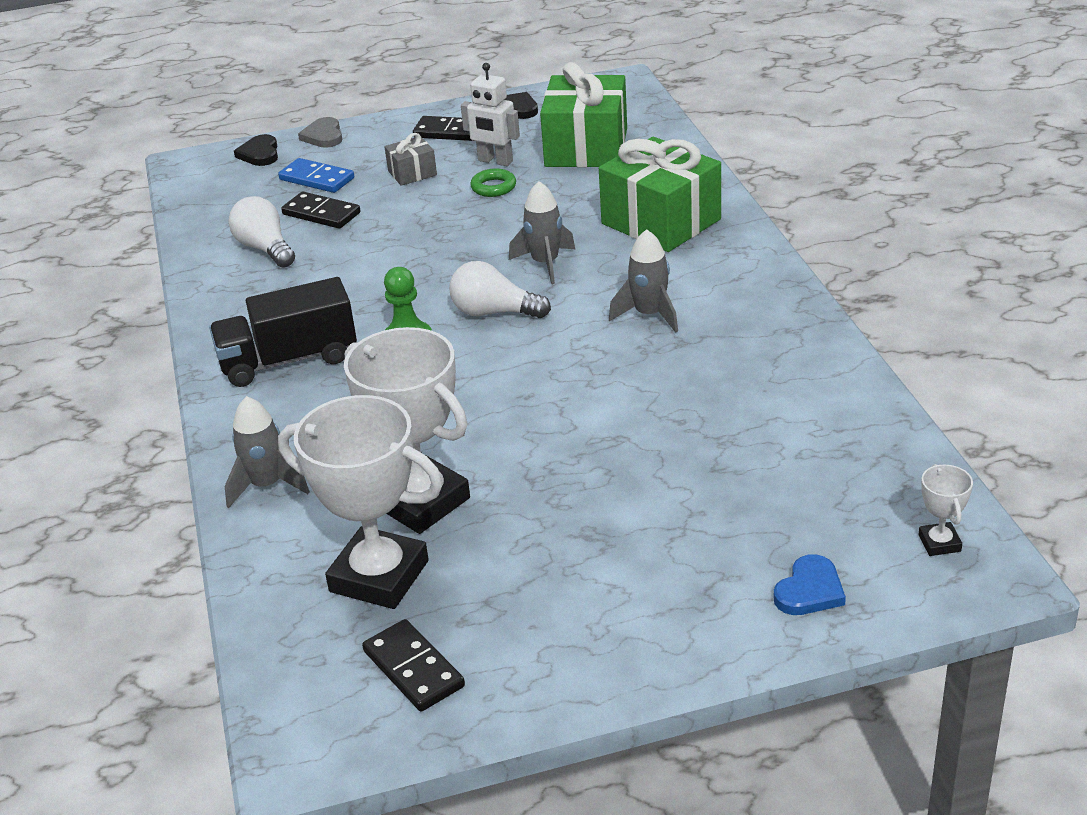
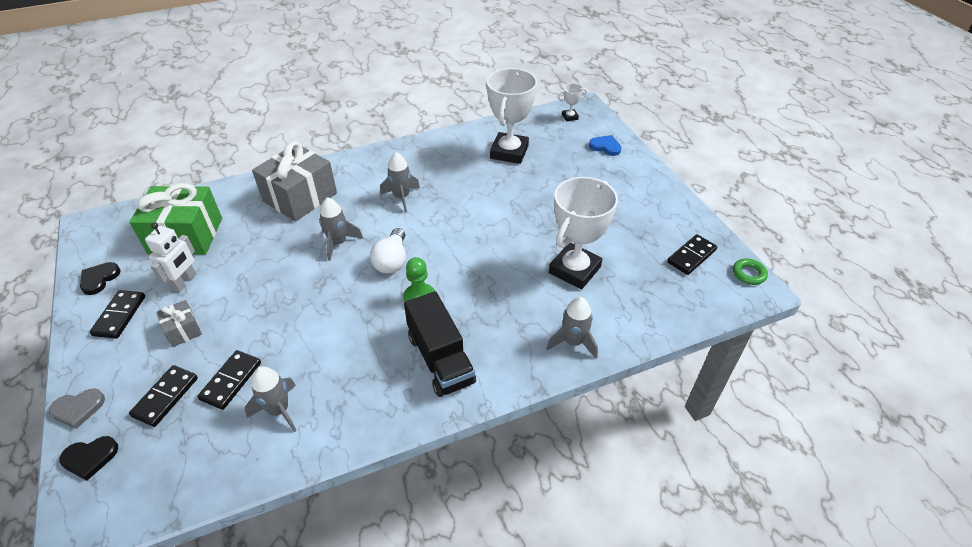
camera: 100 degrees left, 10 degrees up
white light bulb [229,196,295,268] -> grey rocket [245,366,297,432]
blue domino [278,158,354,193] -> black domino [129,365,198,427]
white trophy [278,395,443,609] -> white trophy moved to [486,68,537,164]
green ring [470,169,516,197] -> green ring moved to [733,259,768,285]
green gift [599,137,721,252] -> grey gift [252,141,337,222]

